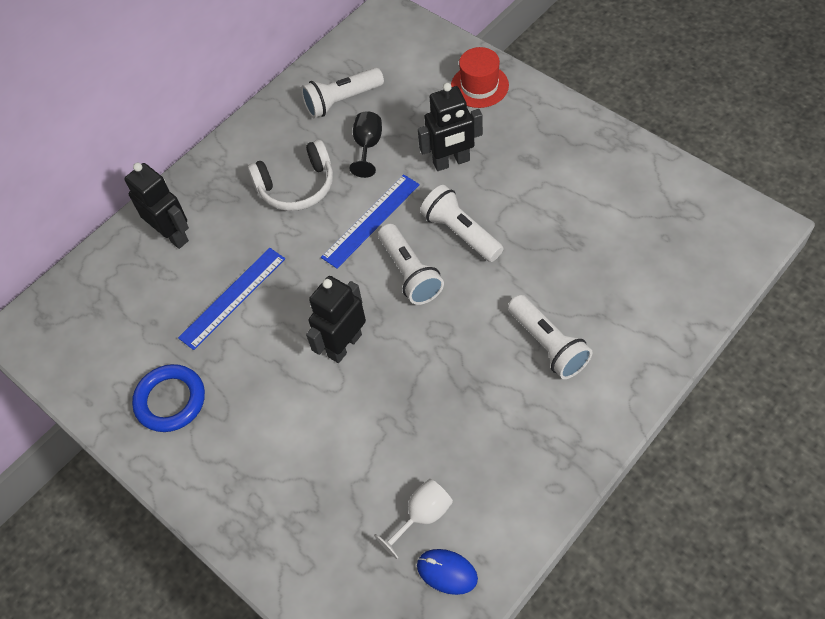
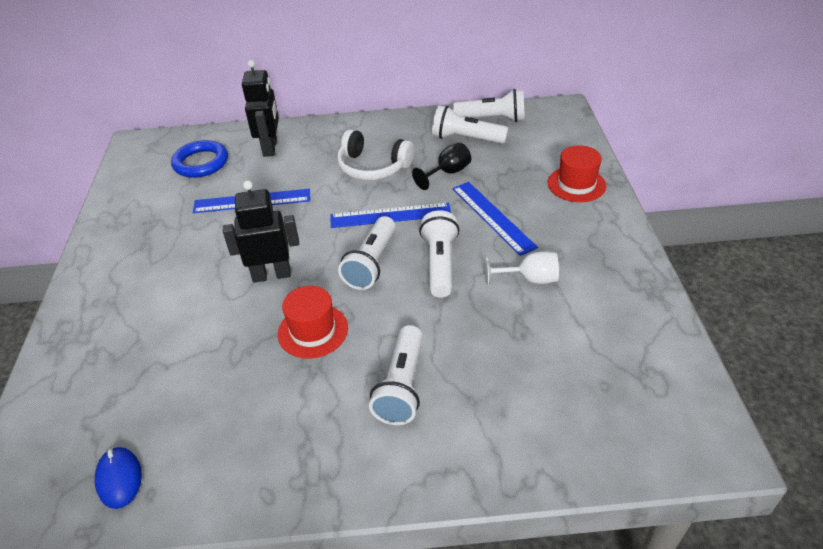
camera: 40 degrees right, 15 degrees down
blue ring [132,364,205,432] -> blue ring moved to [171,140,228,178]
white goblet [374,479,453,559] -> white goblet moved to [485,251,559,285]
black robot [418,83,483,171] -> blue ruler [452,182,538,256]
none -> red hat [278,286,348,359]
none -> white flashlight [453,89,525,122]

